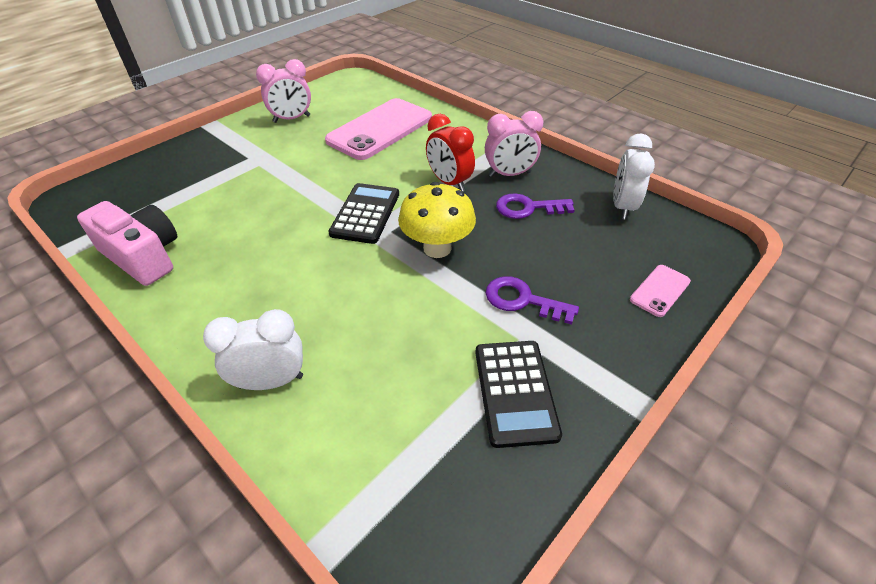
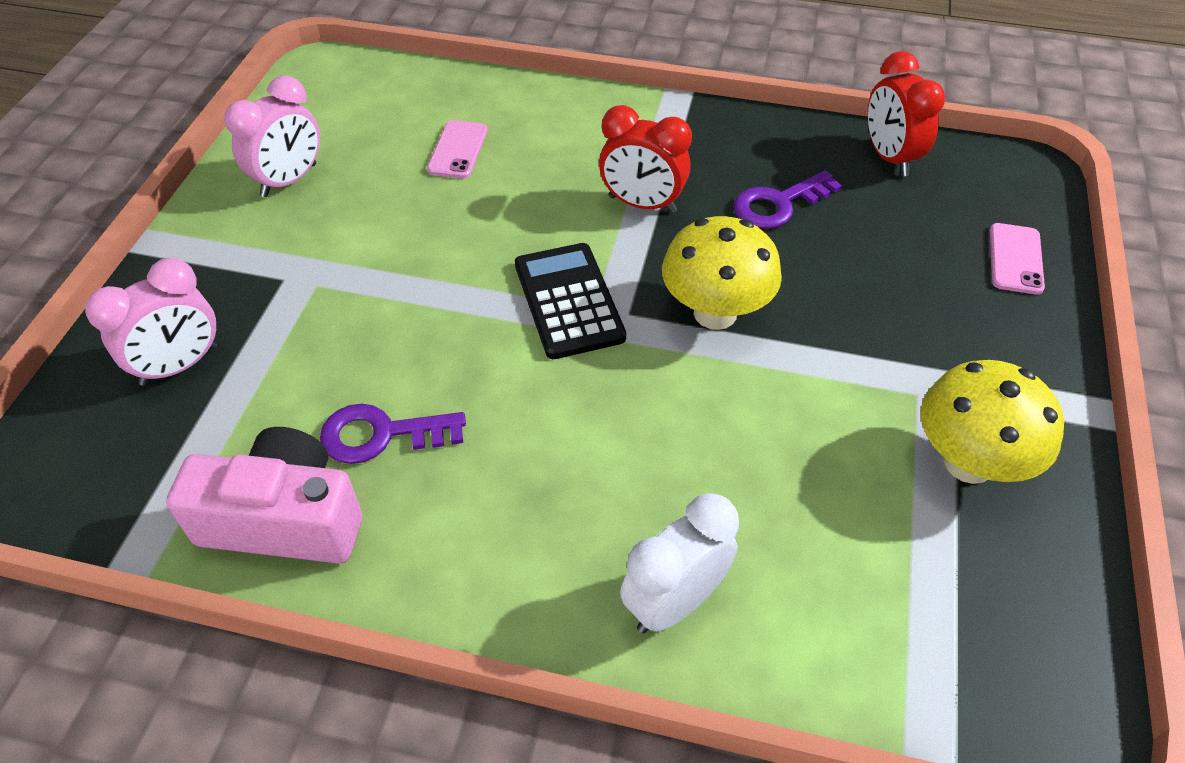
camera: 30 degrees left, 5 degrees up
pink phone [325,98,432,160] -> pink phone [427,120,488,178], size x0.45
black calculator [475,341,562,448] -> yellow mushroom [921,360,1064,484]
pink clock [485,111,543,177] -> pink clock moved to [85,258,217,386]
purple key [486,276,579,324] -> purple key moved to [320,404,466,464]
white clock [613,133,655,220] -> red clock [868,51,945,176]

